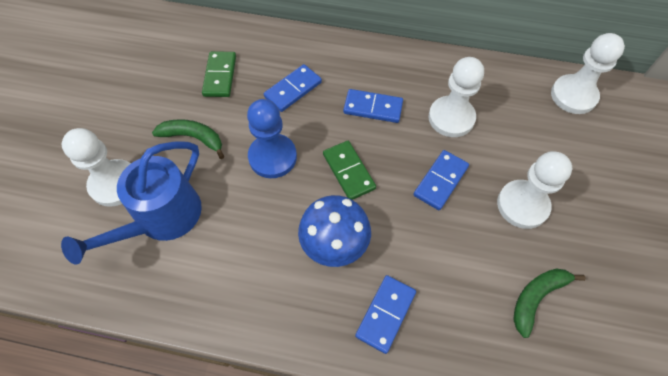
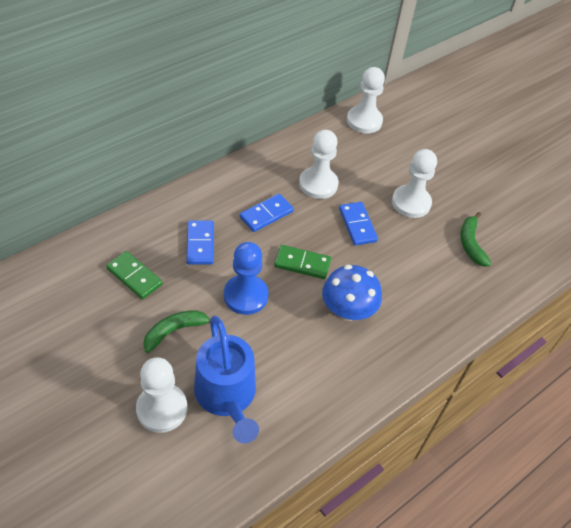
camera: 55 degrees left, 10 degrees down
blue domino [355,275,416,354] -> none

